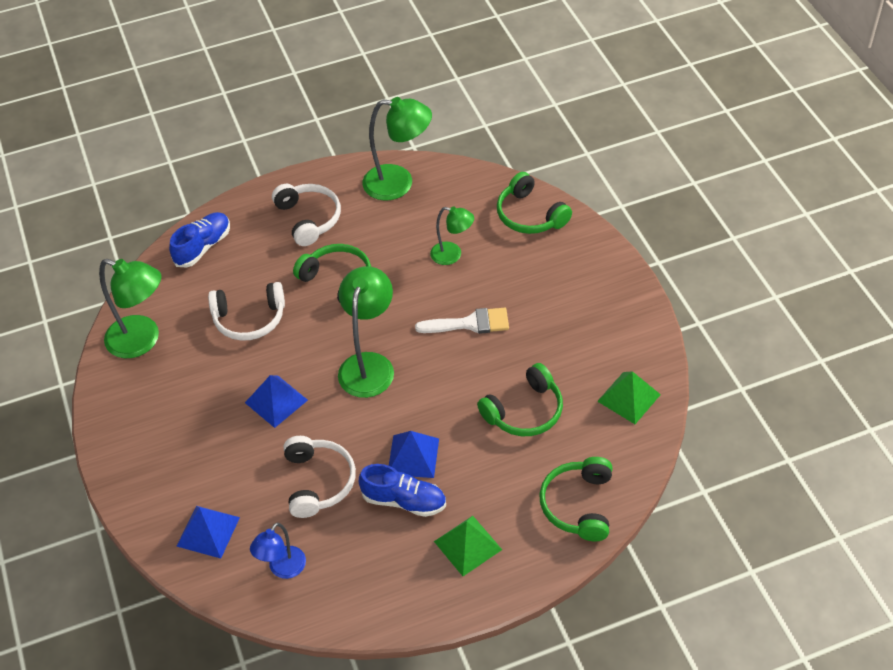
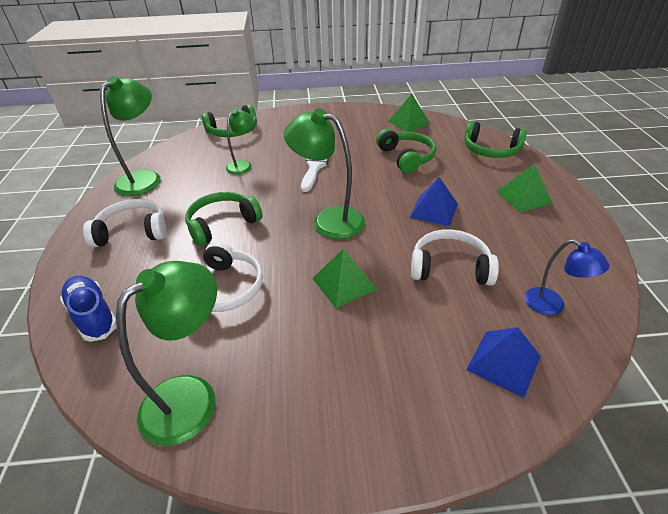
camera: 75 degrees left, 10 degrees down
blue pyramid [245,375,308,428] -> green pyramid [312,249,377,308]
blue shoe [359,464,446,517] -> none

